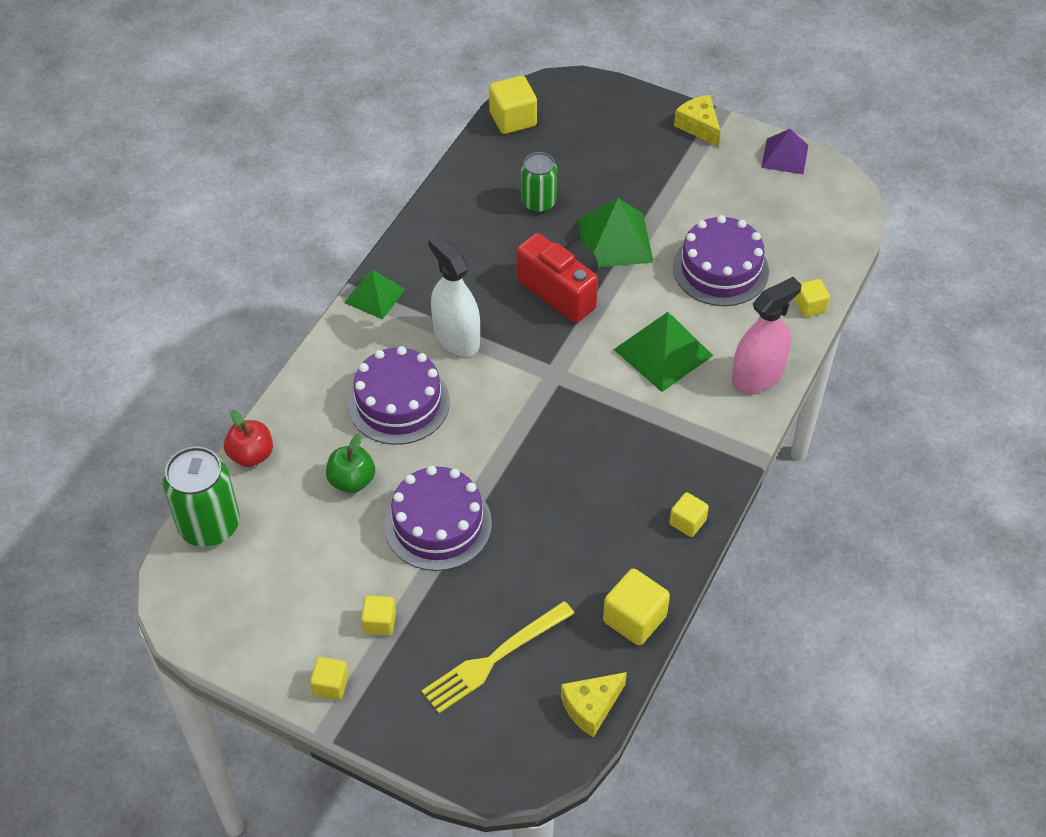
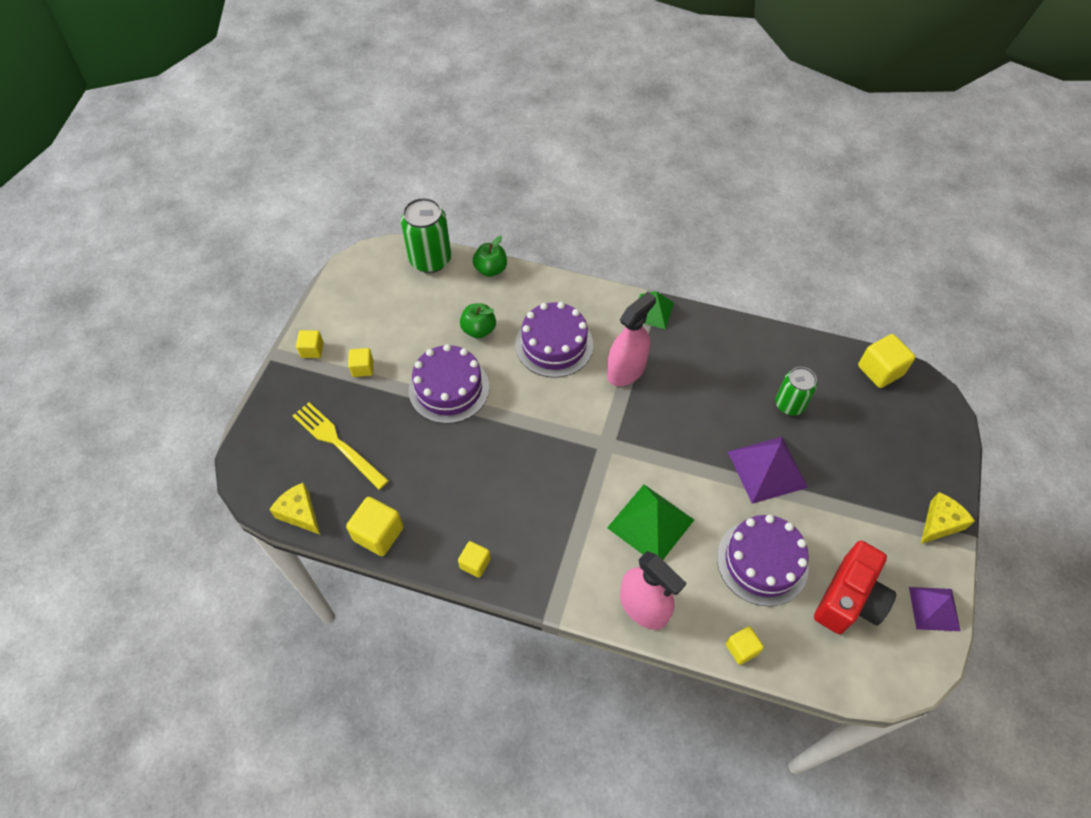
camera: 80 degrees right, 5 degrees up
red apple [224,410,273,467] -> green apple [473,236,507,277]
white spray bottle [428,235,480,356] -> pink spray bottle [607,292,656,386]
red camera [516,233,598,323] -> red camera moved to [814,541,896,634]
green pyramid [577,198,654,267] -> purple pyramid [728,437,808,504]

